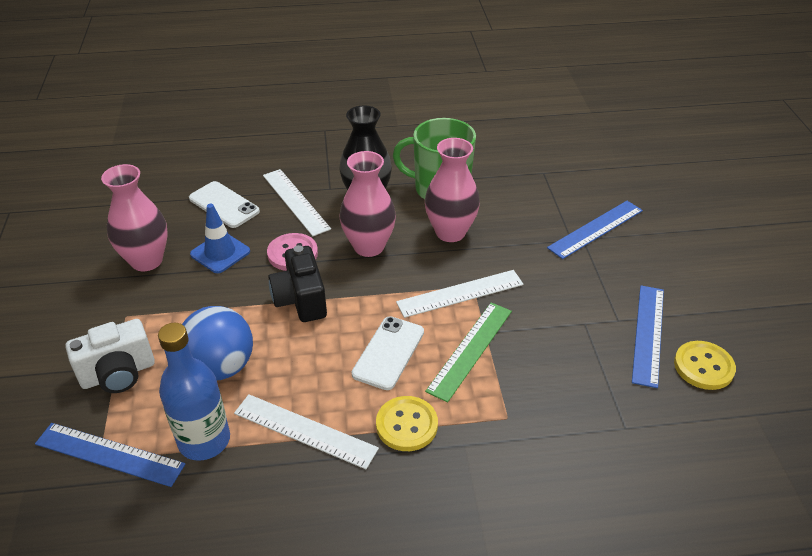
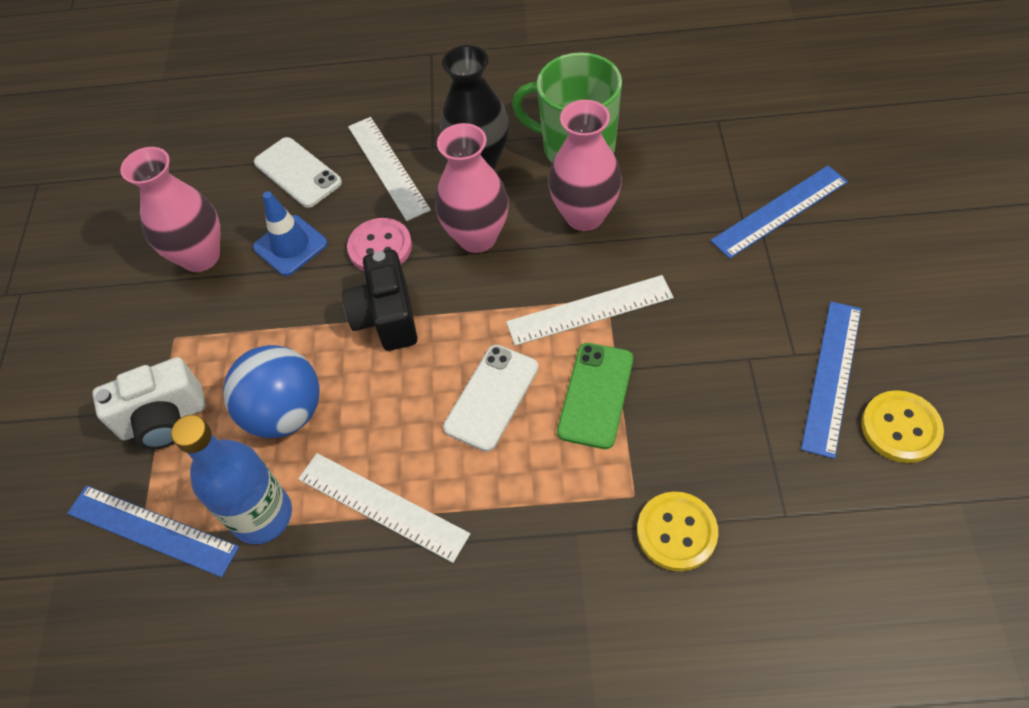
camera: 10 degrees right, 15 degrees up
yellow button [376,396,438,451] -> yellow button moved to [637,492,718,571]
green ruler [425,302,512,402] -> green phone [557,343,633,449]

